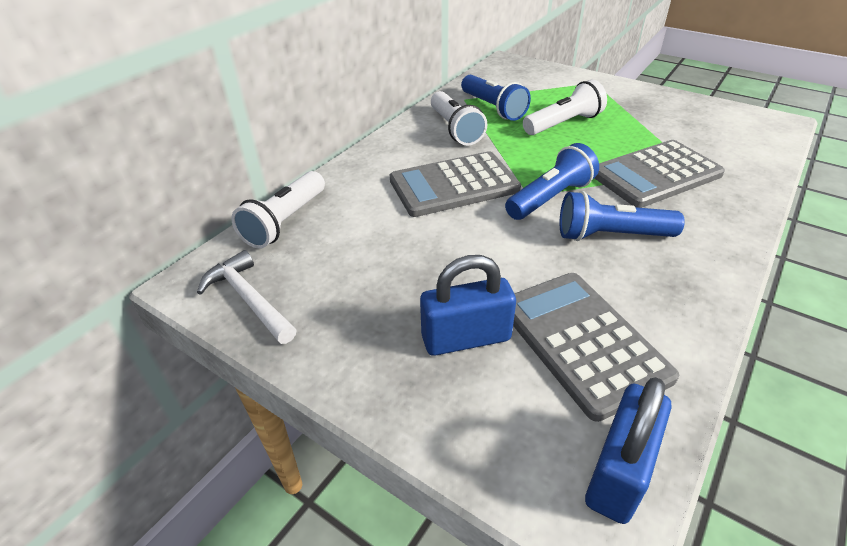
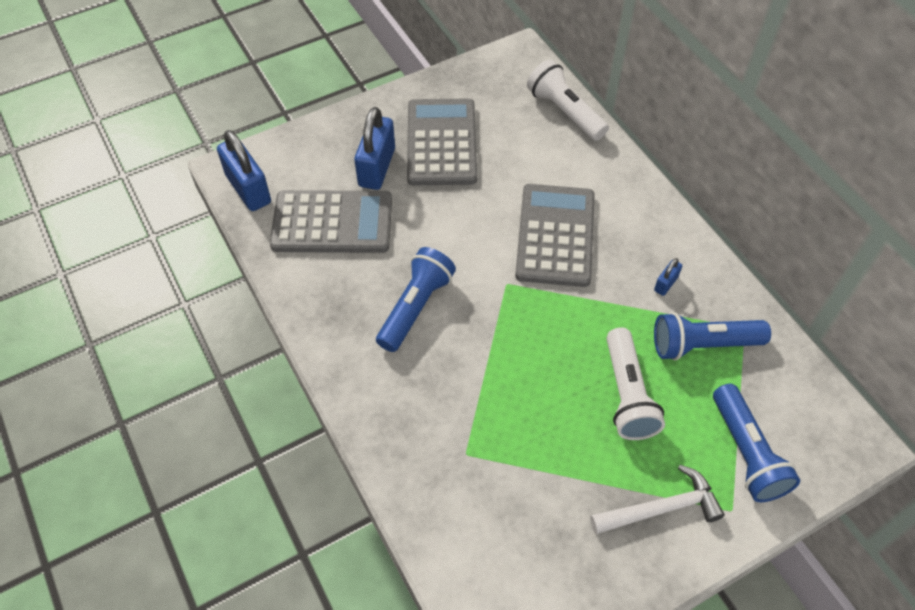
camera: 115 degrees right, 15 degrees up
white hammer [197,250,296,344] -> white hammer moved to [590,465,725,534]
white flashlight [431,91,488,146] -> blue padlock [654,258,682,296]
blue flashlight [505,143,599,220] -> blue flashlight moved to [713,384,800,502]
grey calculator [594,140,725,208] -> grey calculator moved to [407,98,477,185]

